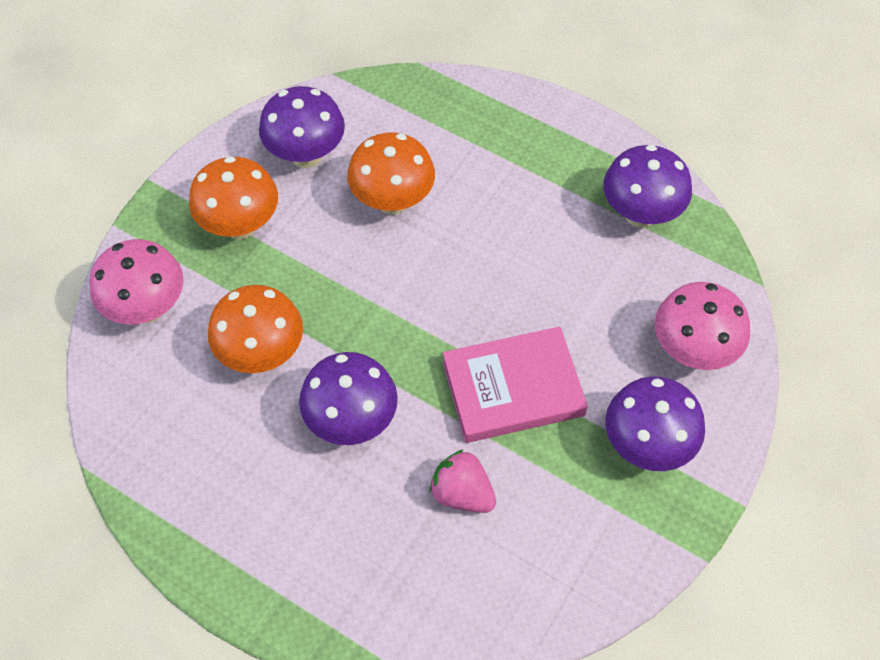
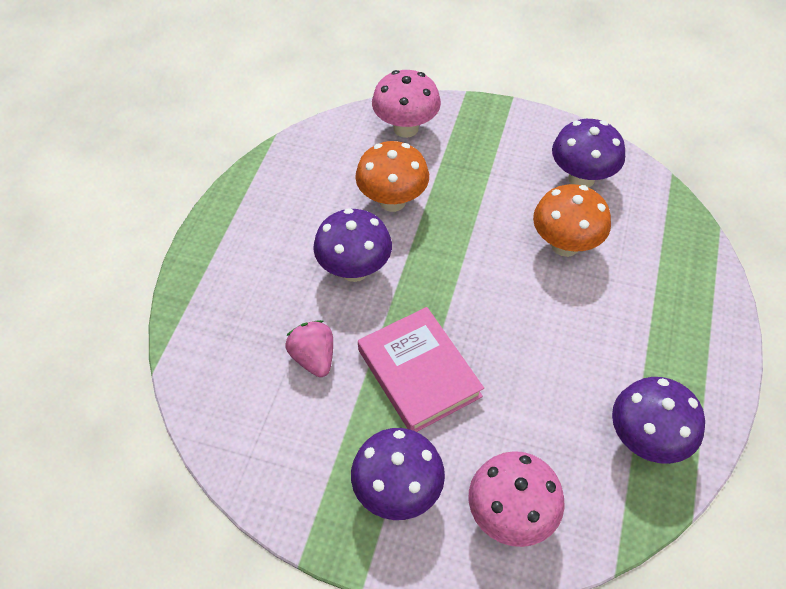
camera: 75 degrees right, 5 degrees down
orange mushroom [189,156,278,239] -> none
pink strawberry [430,449,496,513] -> pink strawberry turned 45 degrees counterclockwise [285,320,333,377]

